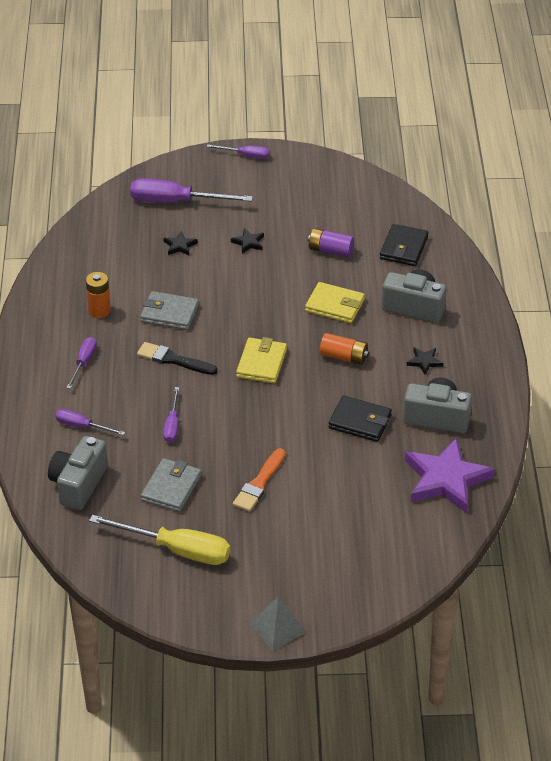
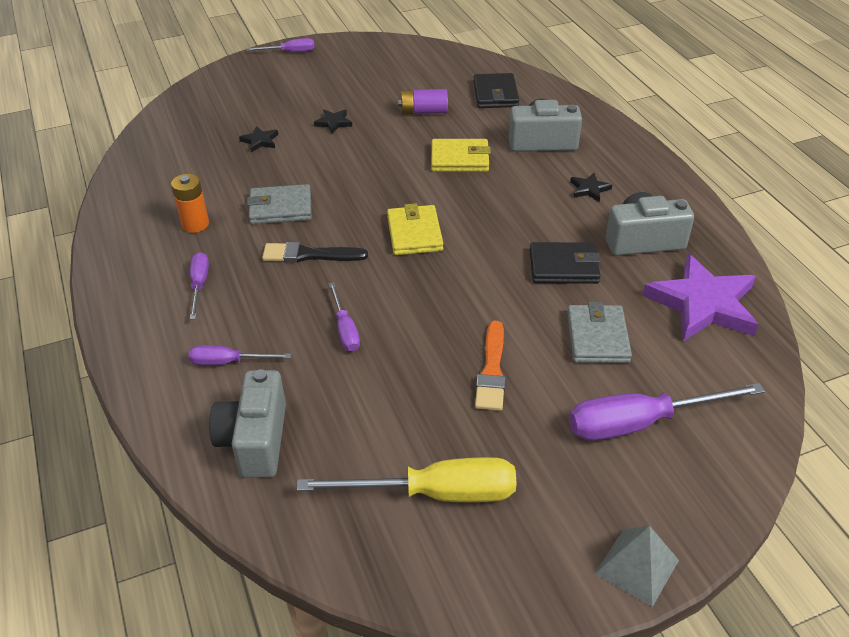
camera: 20 degrees left, 0 degrees up
purple screwdriver [130,178,253,203] -> purple screwdriver moved to [569,383,765,441]
grey wallet [141,458,202,512] -> grey wallet moved to [567,302,632,363]
orange battery [320,333,369,365] -> none

